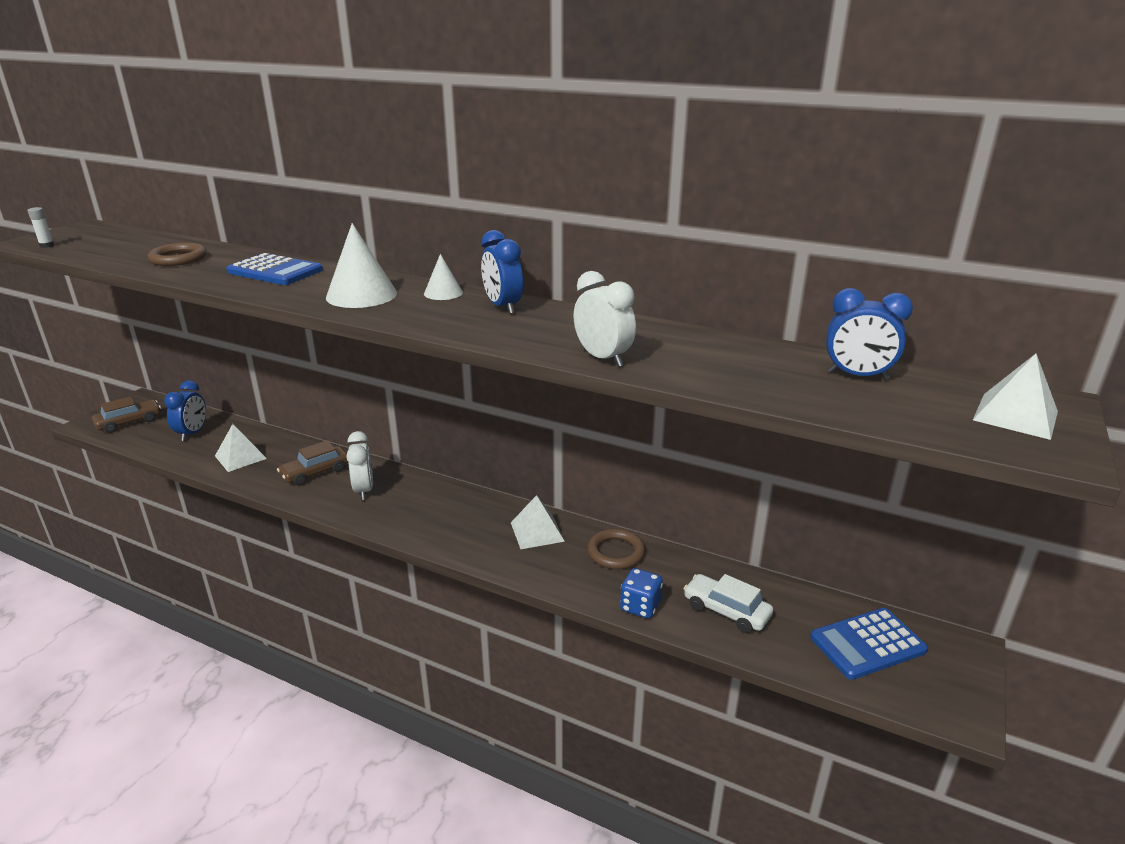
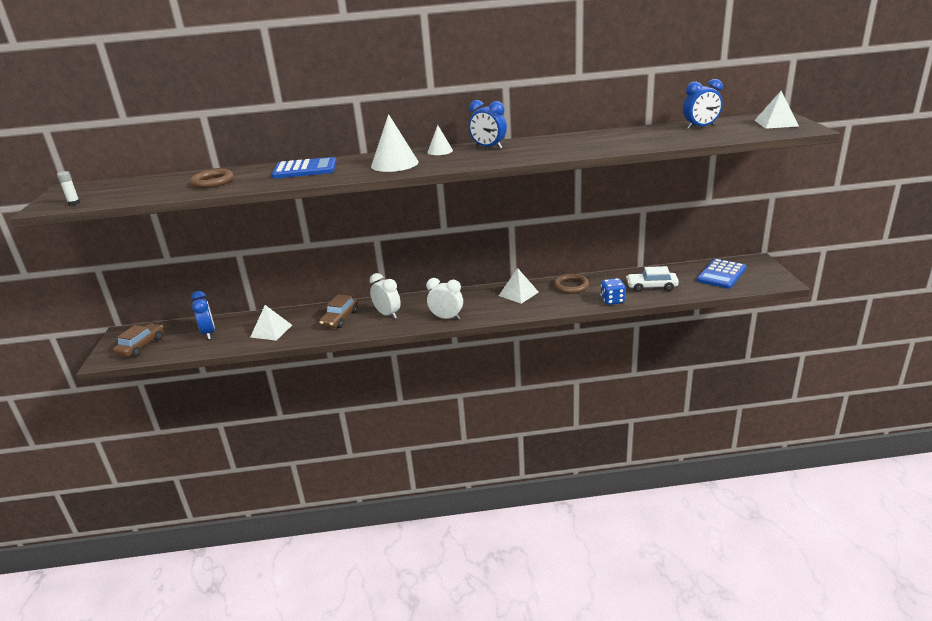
camera: 30 degrees left, 0 degrees up
white clock [573,271,636,367] -> white clock moved to [426,278,463,320]

